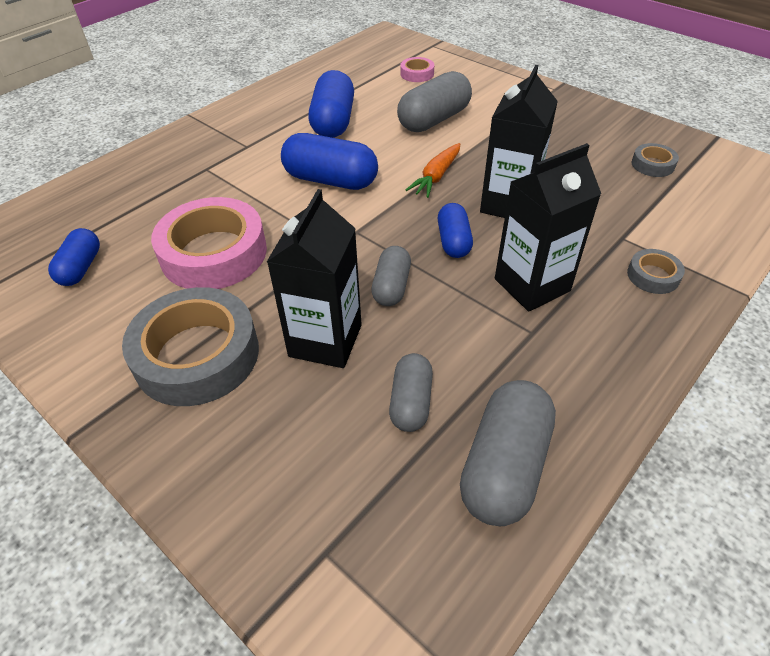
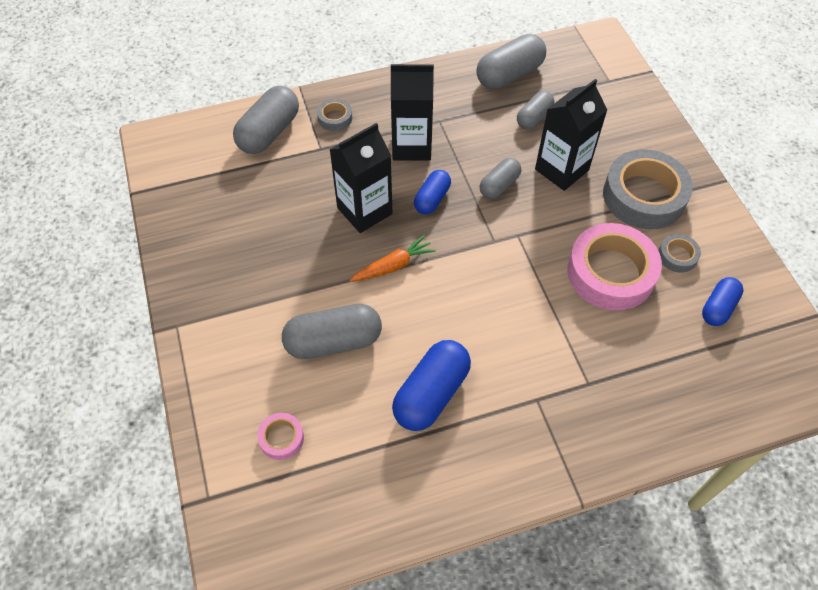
camera: 150 degrees left, 10 degrees up
blue capsule [281,133,378,190] -> none
grey tape [632,143,679,177] -> grey tape moved to [658,234,701,273]
none -> grey capsule [233,86,299,154]

